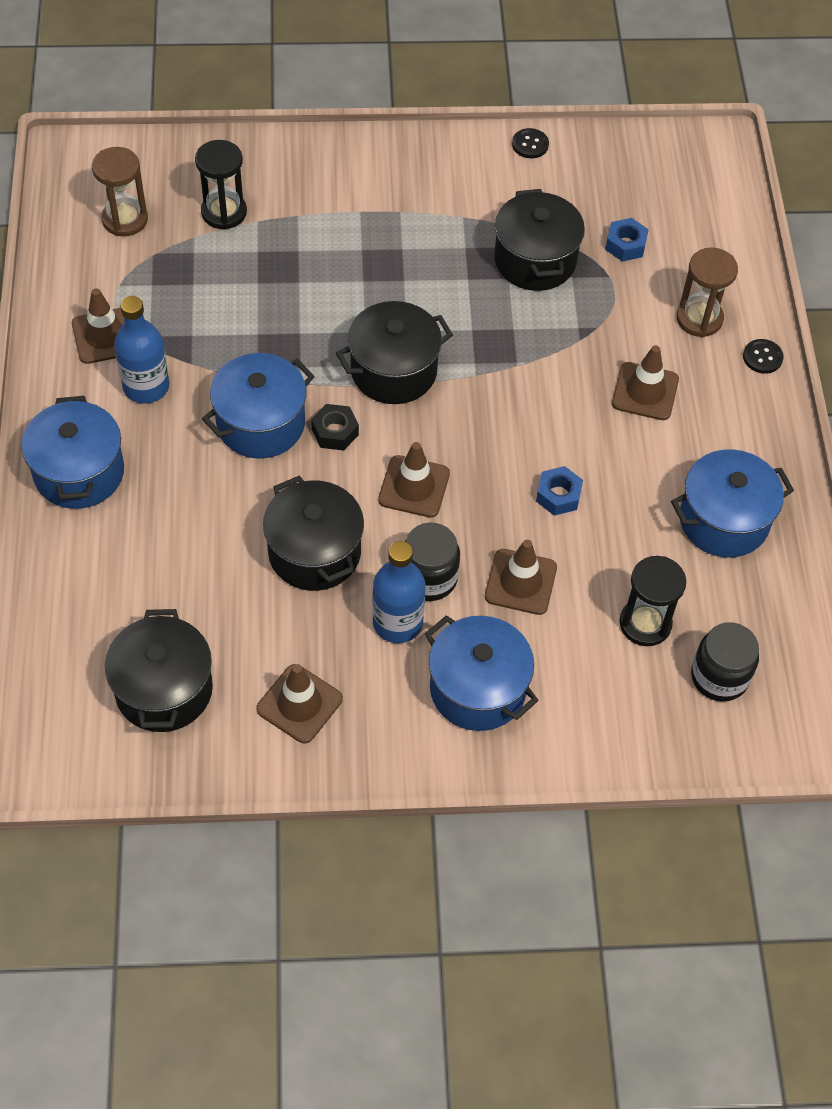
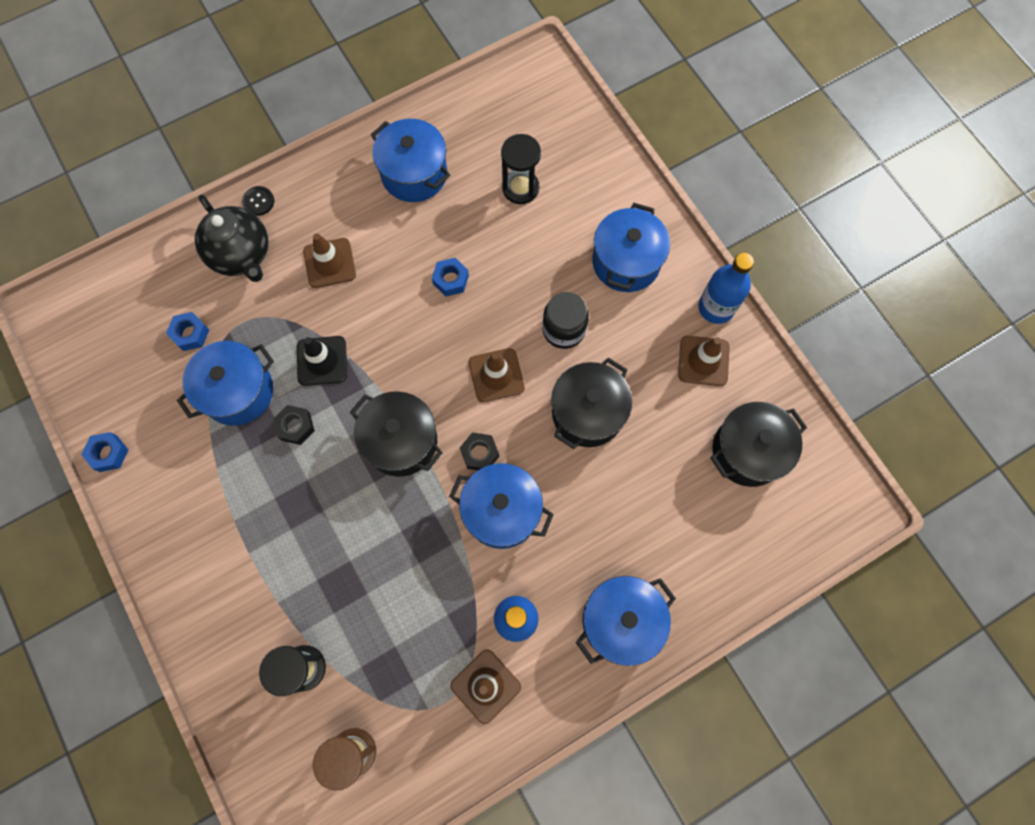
camera: 115 degrees left, 15 degrees up
blue bottle [372,541,425,643] -> blue bottle moved to [698,253,754,324]
brown traffic cone [485,540,557,615] -> none
black pot [494,189,585,291] -> blue pot [177,341,274,426]
black button [512,128,549,158] -> blue nut [81,432,128,472]
brown hourglass [676,247,738,337] -> black teapot [195,195,268,282]
black jar [691,622,759,702] -> none
none -> black nut [273,405,315,445]
none -> black traffic cone [297,336,347,386]

